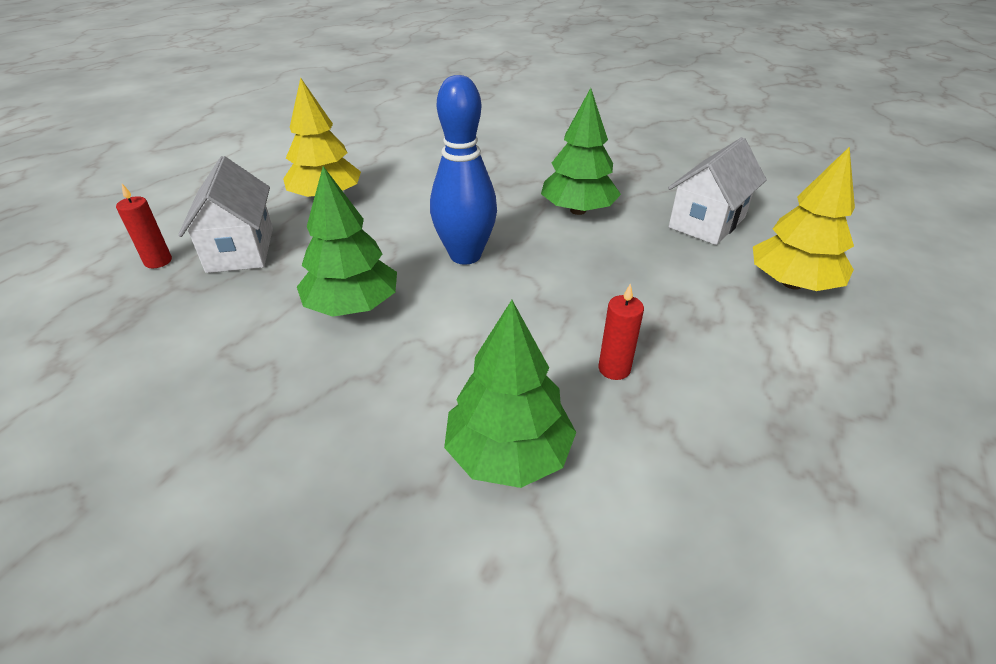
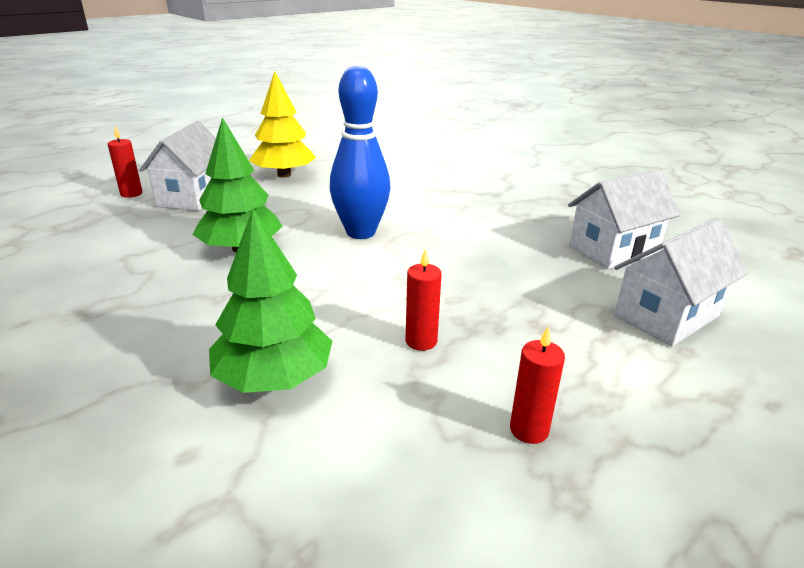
camera: 20 degrees right, 10 degrees down
green tree [541,88,621,215] -> none
yellow tree [753,146,855,291] -> white house [614,218,748,346]
none -> red candle [510,325,565,444]

